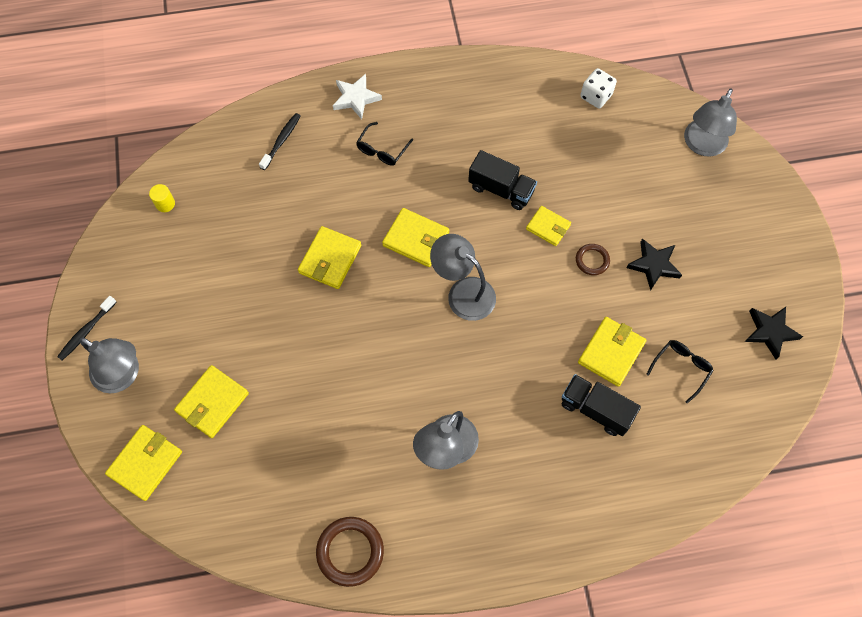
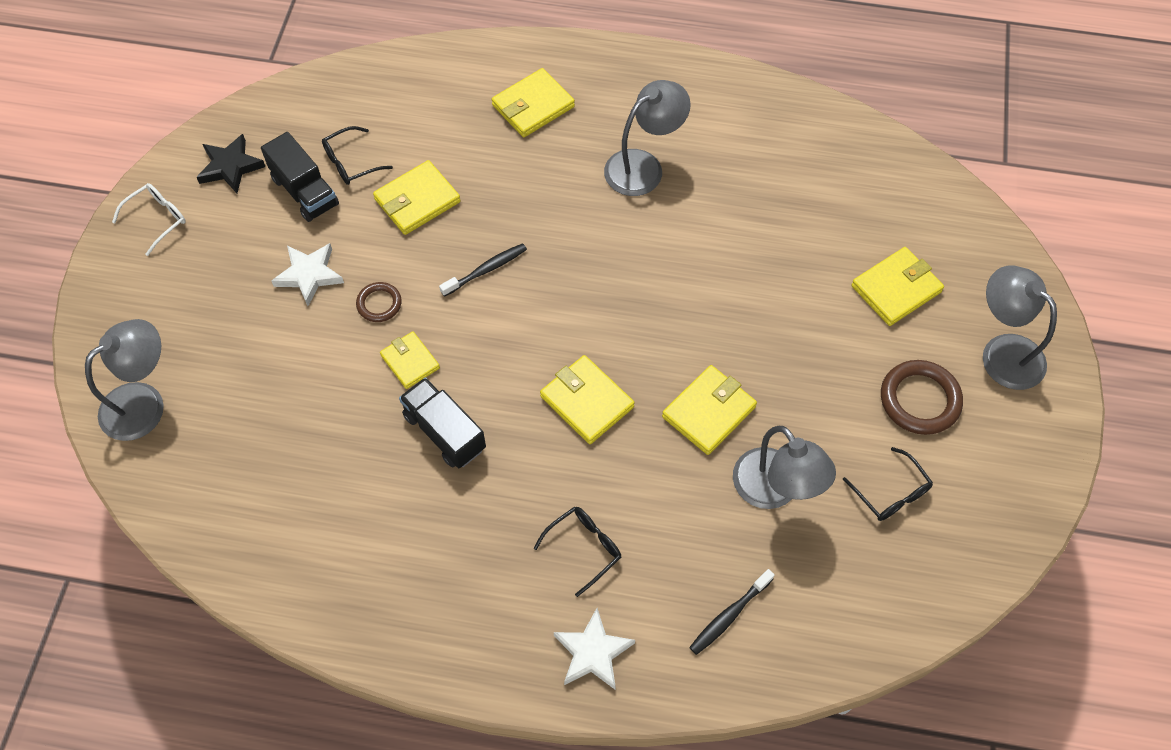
camera: 160 degrees left, 5 degrees down
black toothbrush [57,296,116,360] -> black toothbrush moved to [439,243,527,297]
yellow wallet [105,425,182,501] -> yellow wallet moved to [492,68,575,137]
yellow cylinder [149,184,175,212] -> none
brown ring [316,517,384,587] -> brown ring moved to [881,360,963,435]
grey lamp [430,234,496,321] -> grey lamp moved to [733,426,836,509]
black truck [562,374,641,436] -> black truck moved to [261,132,339,222]
white dice [580,68,617,109] -> none
black star [626,238,682,291] -> white star [271,243,344,306]
none -> white glasses [112,183,186,256]
none -> black glasses [842,447,933,521]

